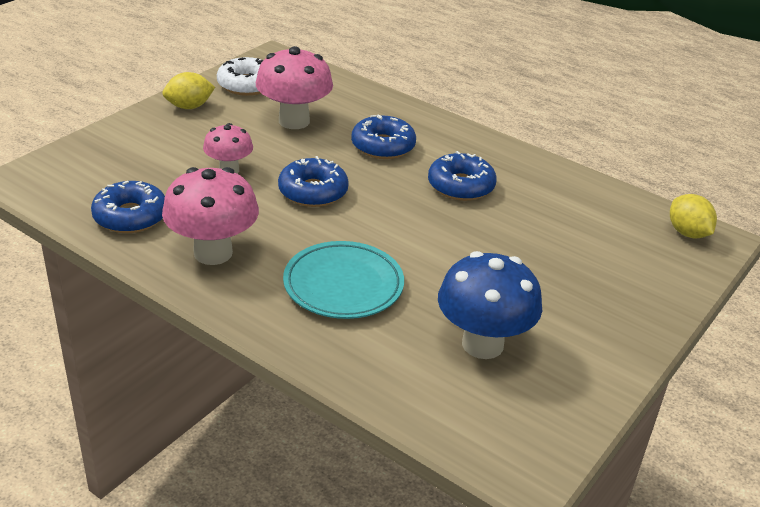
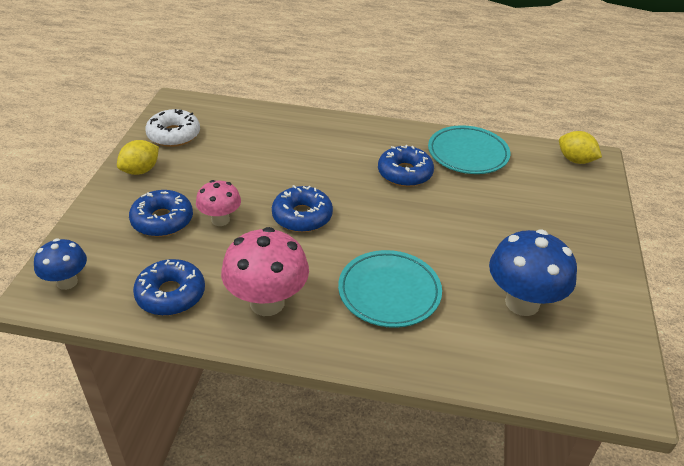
camera: 25 degrees left, 5 degrees up
pink mushroom [256,46,333,129] -> none
blue donut [351,114,416,159] -> blue donut moved to [129,190,193,237]
none -> blue mushroom [34,238,87,290]
none -> turquoise plate [428,125,510,174]

